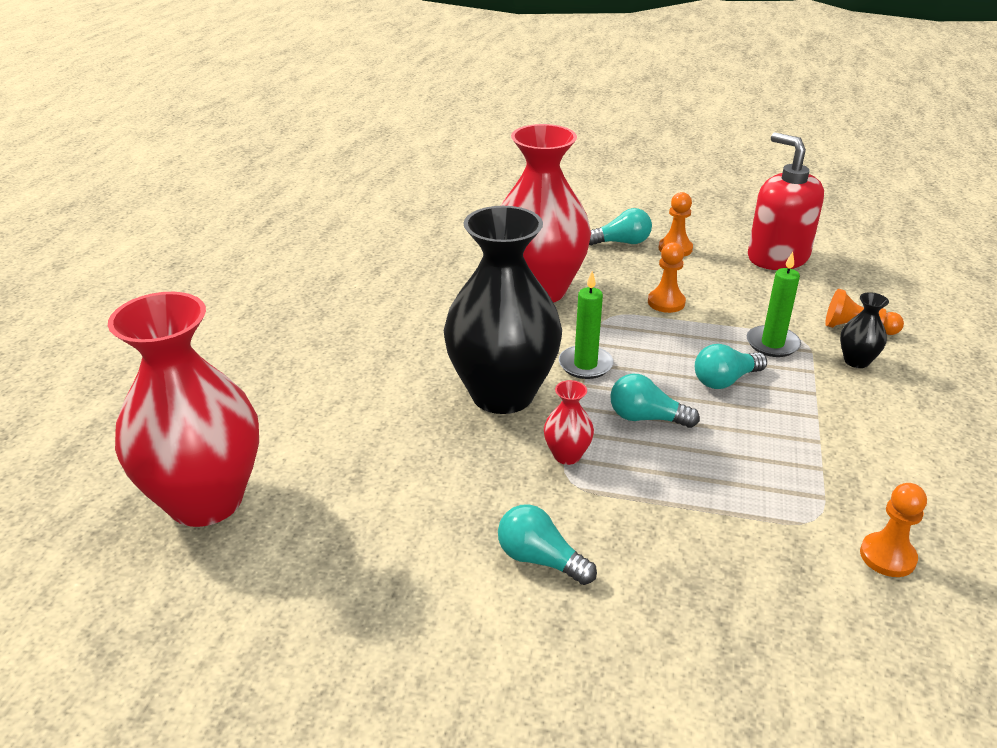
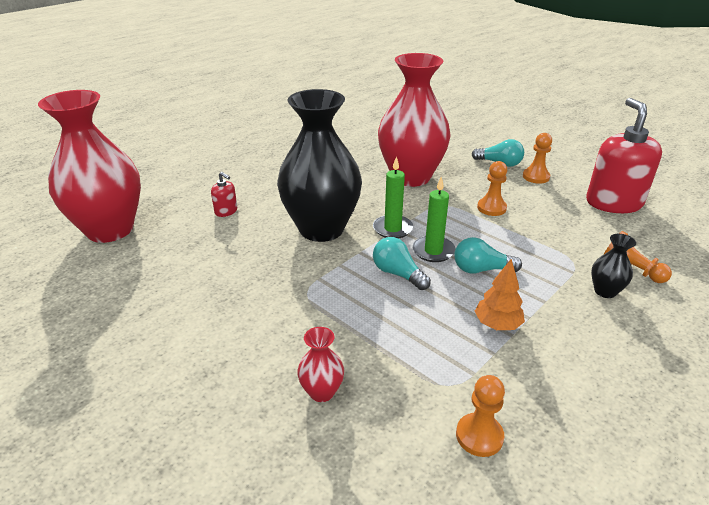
camera: 30 degrees right, 0 degrees up
turquoise light bulb [498,504,597,585] -> none
red vase [544,380,594,465] -> red vase moved to [297,327,344,402]
green candle [747,252,801,357] -> green candle moved to [412,177,455,262]
none -> red soap dispenser [211,172,237,217]
none -> orange tree [475,259,525,330]

